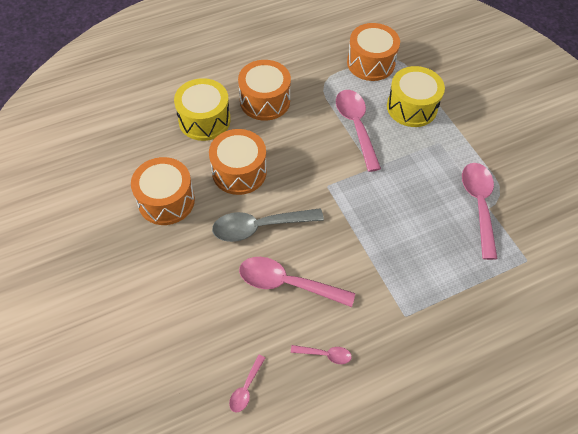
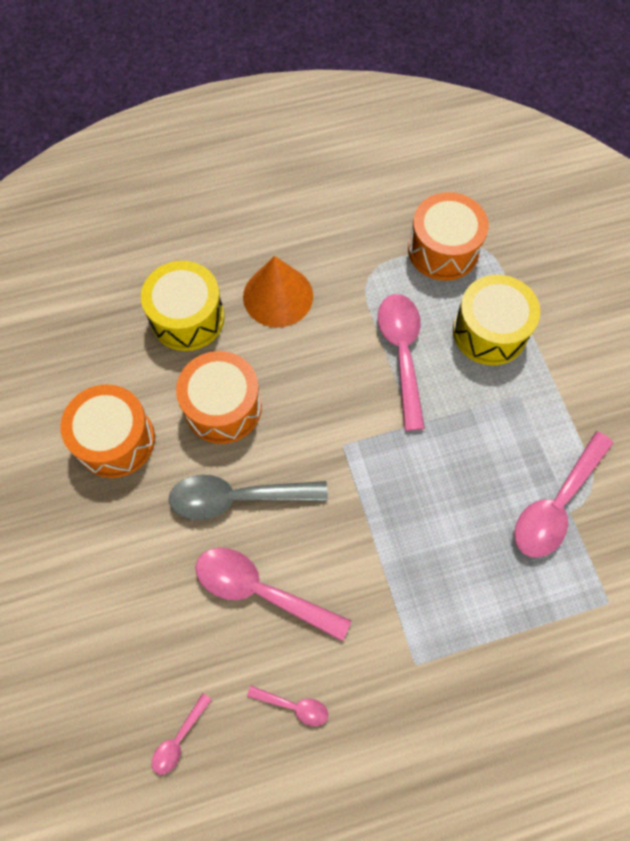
camera: 10 degrees right, 10 degrees up
orange drum [238,60,291,121] -> orange cone [243,256,313,328]
pink spoon [462,163,498,260] -> pink spoon turned 150 degrees counterclockwise [514,431,613,558]

